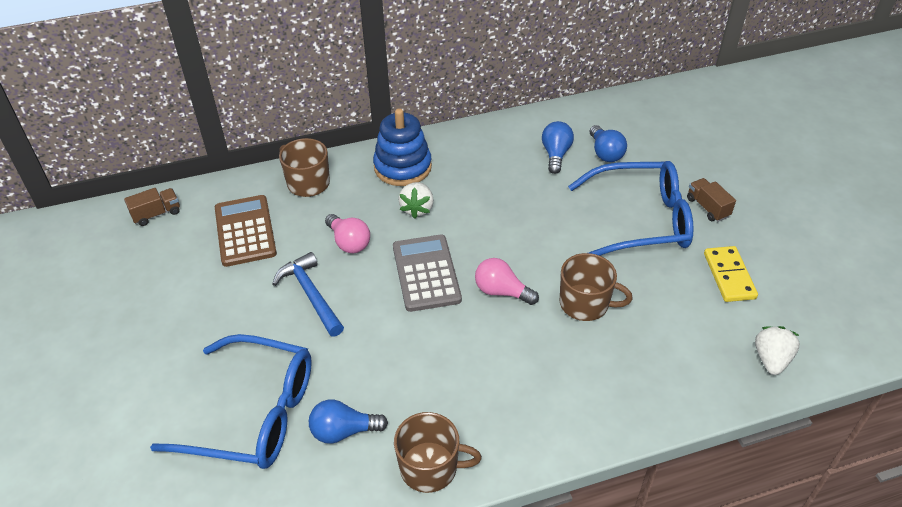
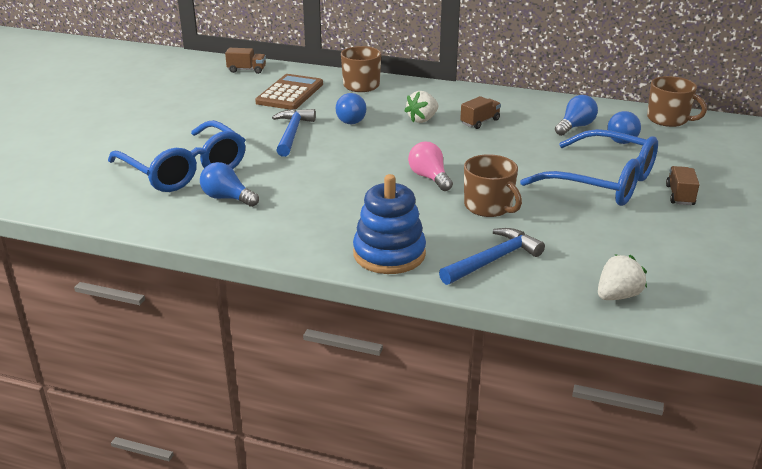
camera: 35 degrees right, 15 degrees down
pink light bulb [325,214,370,253] -> blue light bulb [336,93,366,124]
blue stacking toy [373,108,432,186] -> blue stacking toy moved to [353,174,426,274]
grey calculator [393,235,462,312] -> none
brown mug [394,412,482,493] -> brown mug moved to [647,76,707,127]
yellow domino [704,246,758,302] -> none
none -> blue hammer [439,228,545,285]
none -> brown truck [460,96,501,129]

